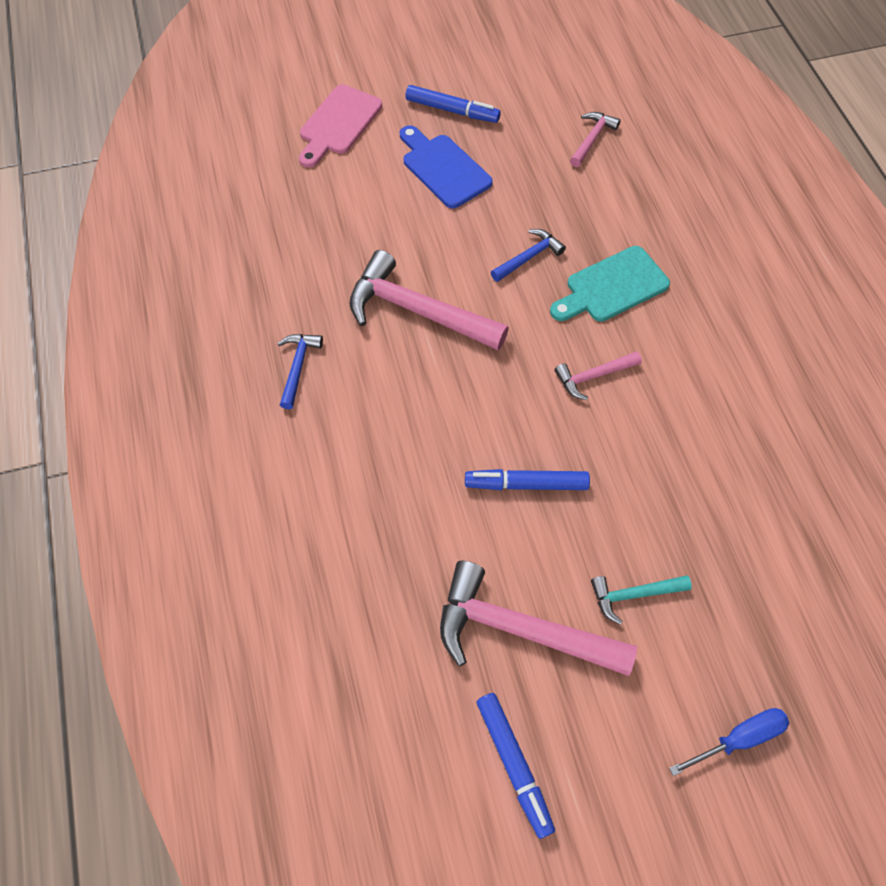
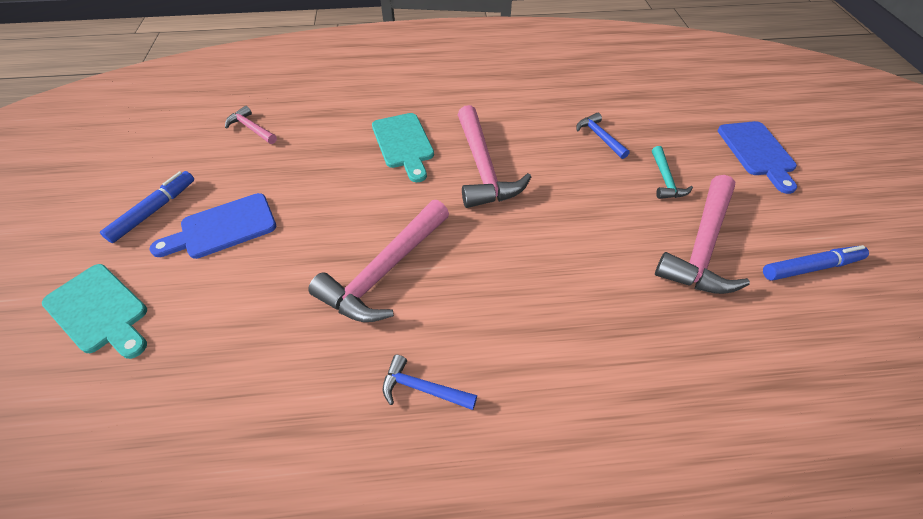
camera: 80 degrees left, 10 degrees down
pink cutting board [299,84,382,168] -> turquoise cutting board [42,264,147,359]
blue marker [465,469,590,490] -> none
blue hammer [491,229,566,282] -> blue hammer moved to [576,113,630,159]
pink hammer [555,351,642,400] -> pink hammer [458,105,531,208], size x1.98
blue screwdriver [669,708,789,776] -> blue cutting board [718,121,797,194]

